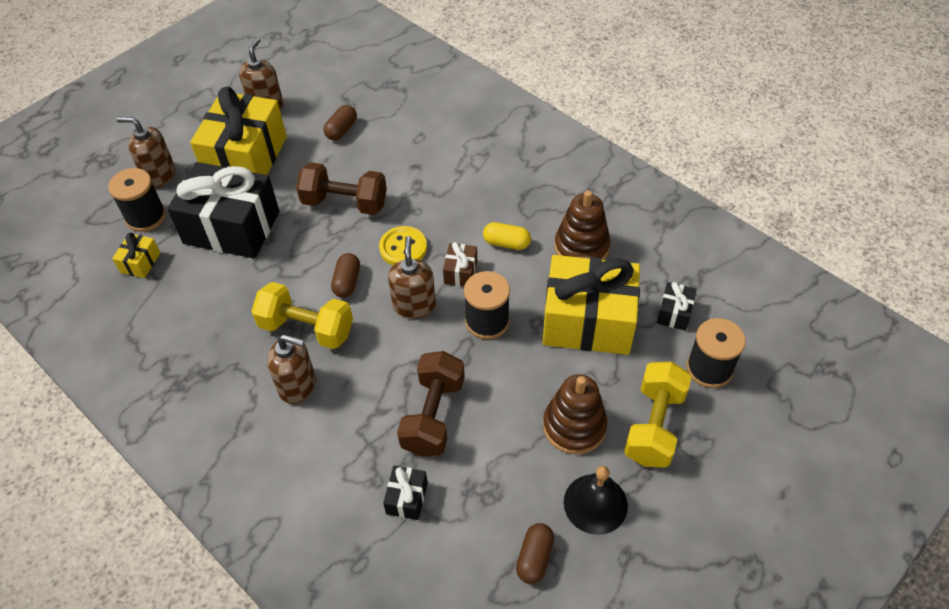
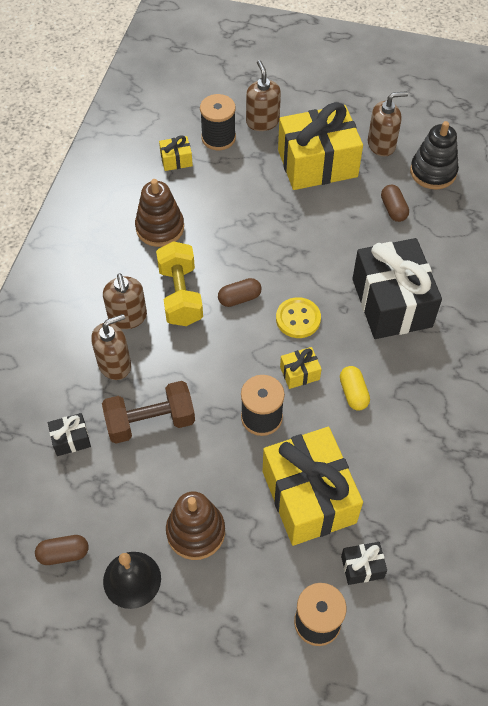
camera: 60 degrees right, 5 degrees up
black gift [167,162,280,259] -> black gift moved to [352,238,442,339]
brown dumbbell [296,162,387,215] -> none
brown capsule [324,105,357,140] -> brown capsule turned 75 degrees clockwise [381,185,409,222]
brown soap dispenser [388,236,436,319] -> brown soap dispenser moved to [91,314,131,380]
brown gift [443,242,477,287] -> yellow gift [280,347,321,389]
brown stacking toy [554,190,611,260] -> brown stacking toy moved to [135,179,184,247]
yellow dumbbell [624,362,692,468] -> none
none -> black stacking toy [410,121,459,189]

